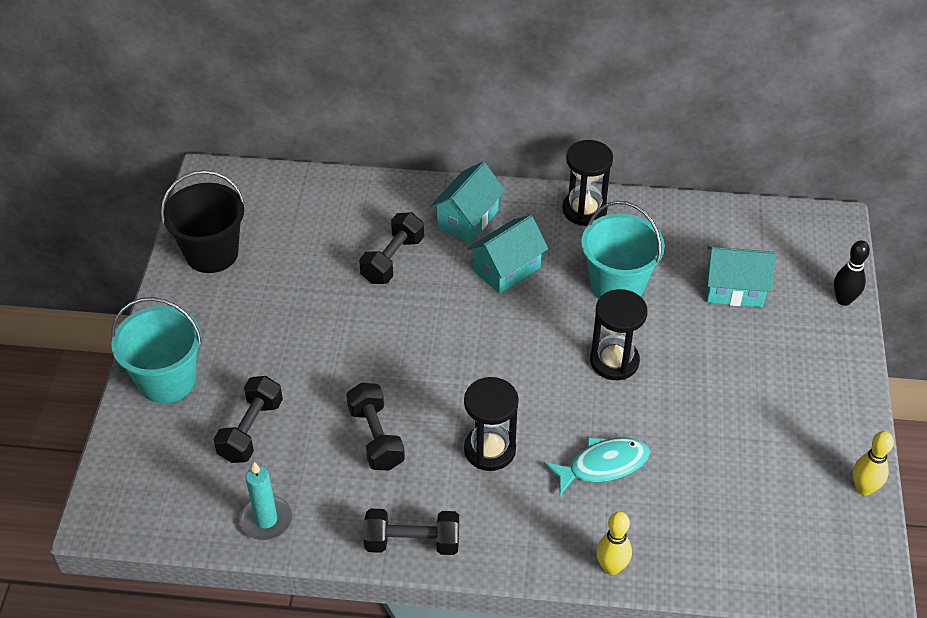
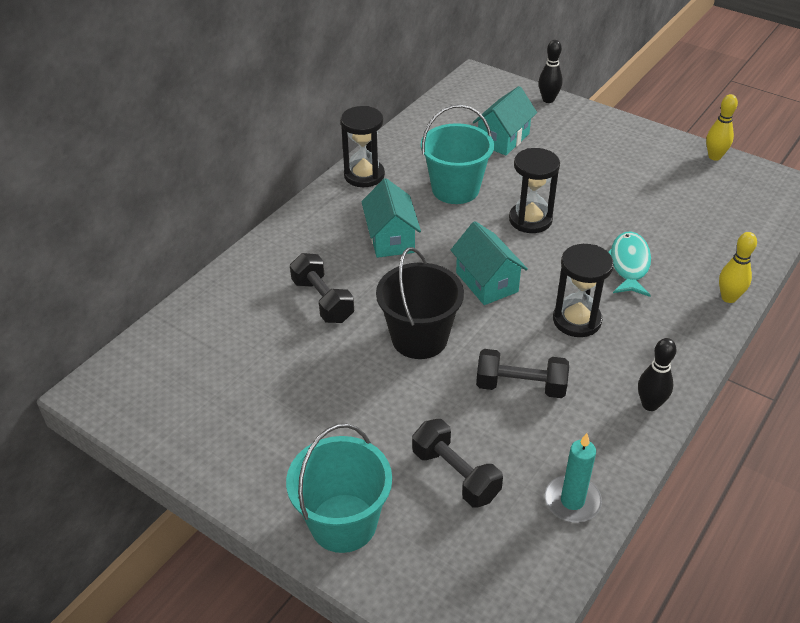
camera: 60 degrees left, 5 degrees down
black bucket [161,170,245,273] -> black bucket moved to [376,247,464,359]
black dumbbell [364,509,459,555] -> black bowling pin [638,338,677,411]
turquoise house [430,162,505,243] -> turquoise house moved to [451,221,528,305]

